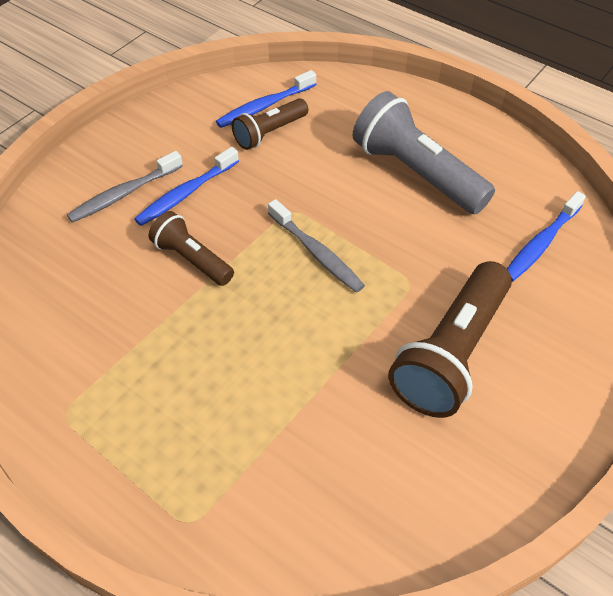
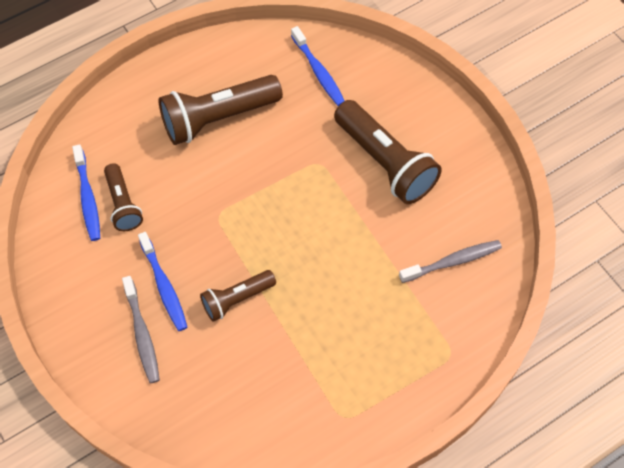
camera: 70 degrees left, 10 degrees up
grey toothbrush [268,199,365,293] -> grey toothbrush moved to [399,240,502,283]
grey flashlight [353,91,495,214] -> brown flashlight [159,75,283,145]

